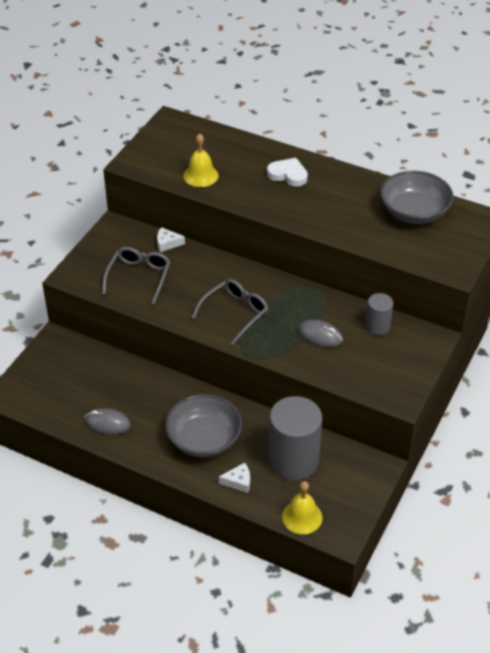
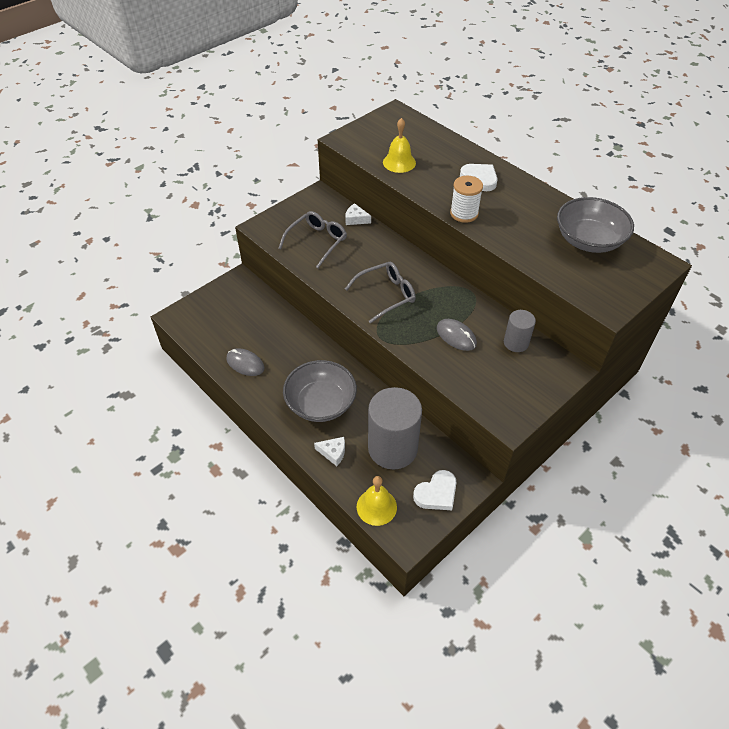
camera: 20 degrees right, 5 degrees up
none -> white heart [413,470,457,510]
none -> white spool [450,176,483,223]

